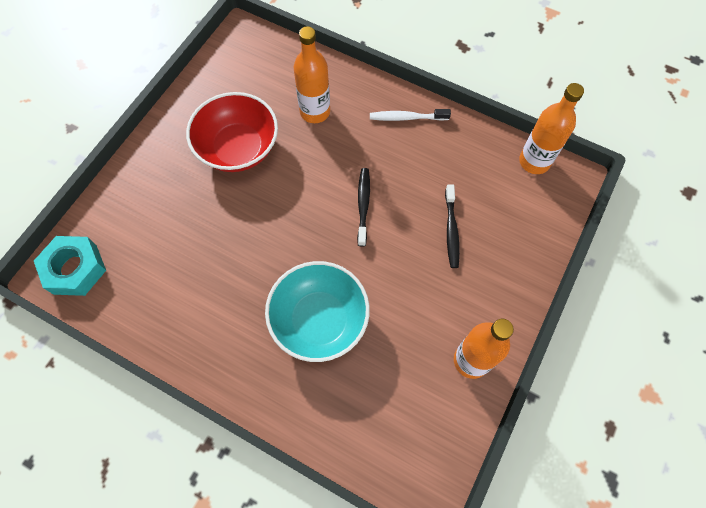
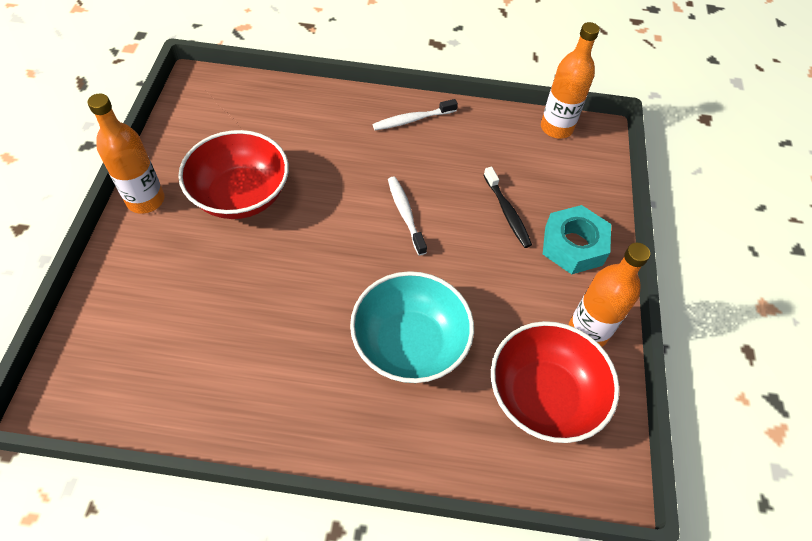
camera: 25 degrees left, 10 degrees down
turquoise nut [34,236,106,296] -> turquoise nut moved to [543,205,611,274]
orange bottle [294,26,330,123] -> orange bottle moved to [88,94,165,214]
black toothbrush [357,168,370,247] -> white toothbrush [388,177,427,256]
none -> red bowl [491,321,620,443]

